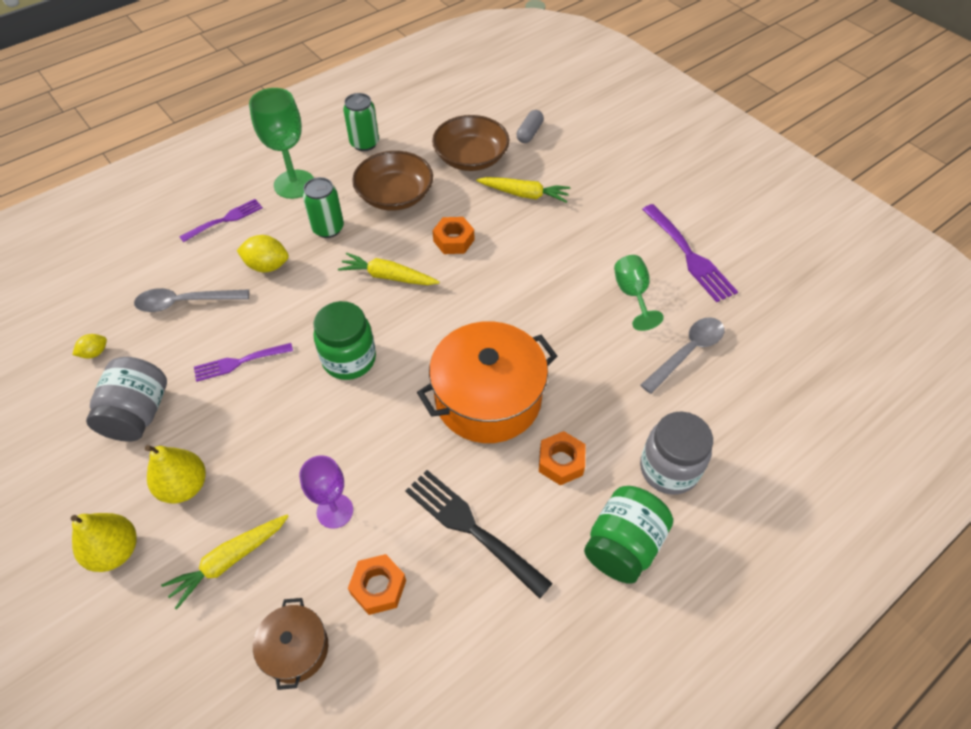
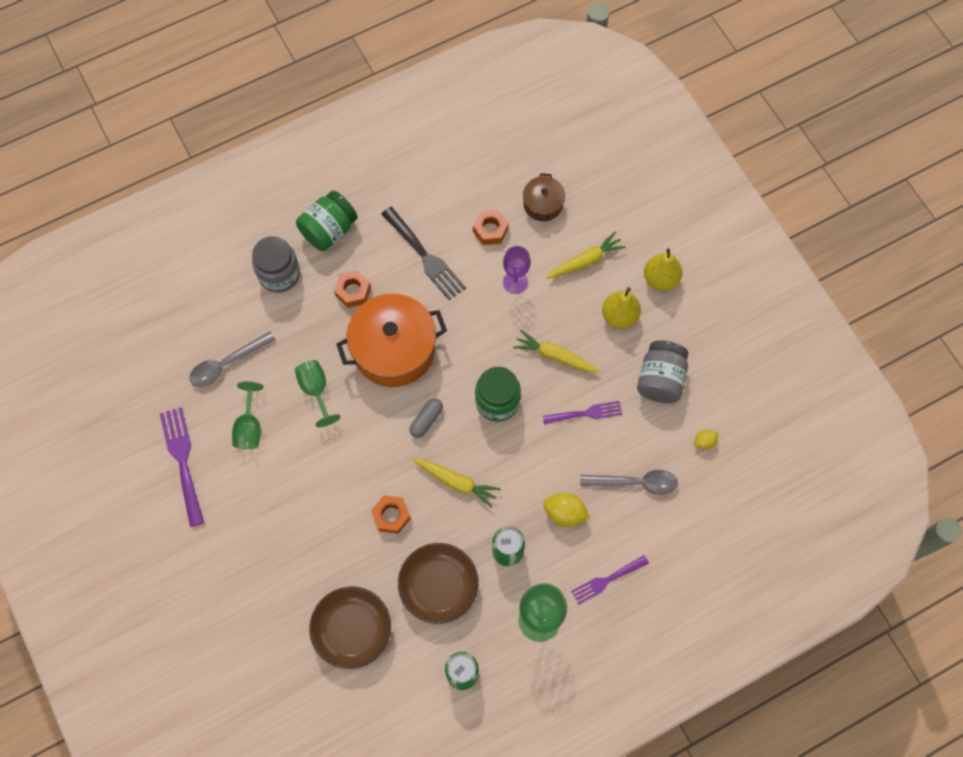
camera: 170 degrees left, 15 degrees up
yellow carrot [476,177,570,203] -> yellow carrot moved to [513,330,600,372]
grey capsule [517,110,544,143] -> grey capsule moved to [409,398,443,438]
none -> green goblet [295,360,340,427]

